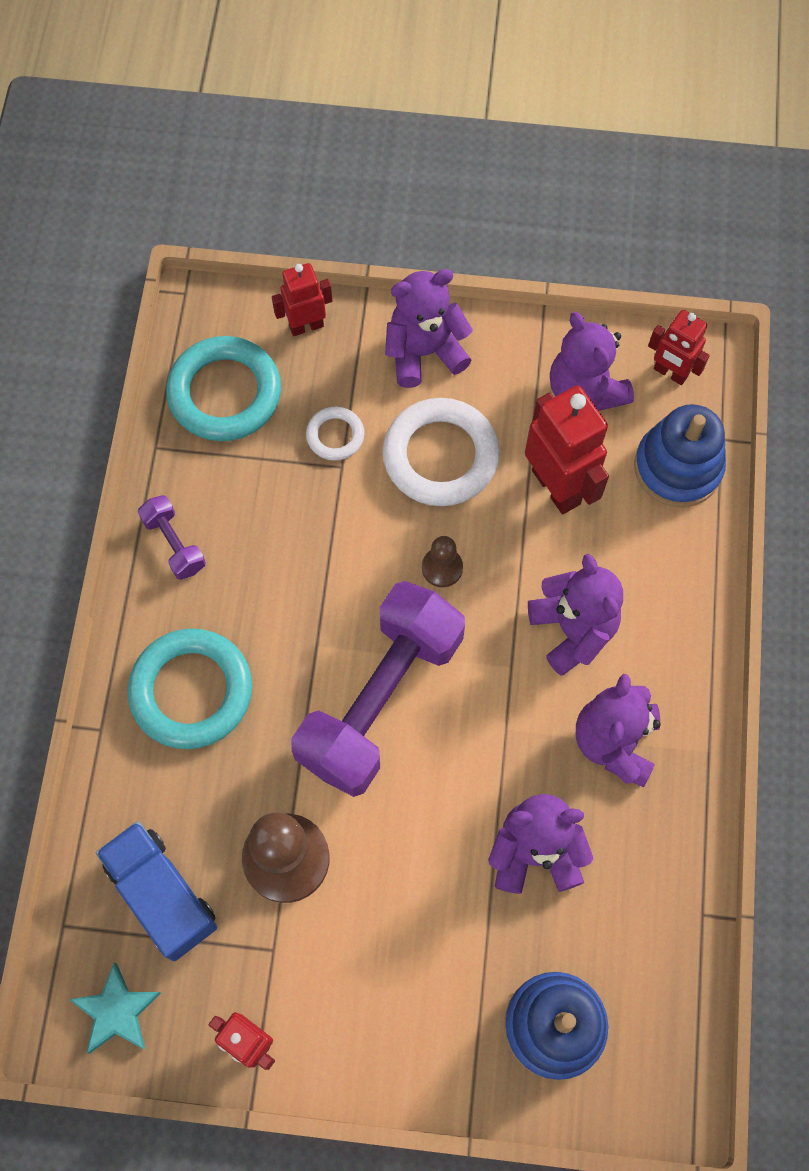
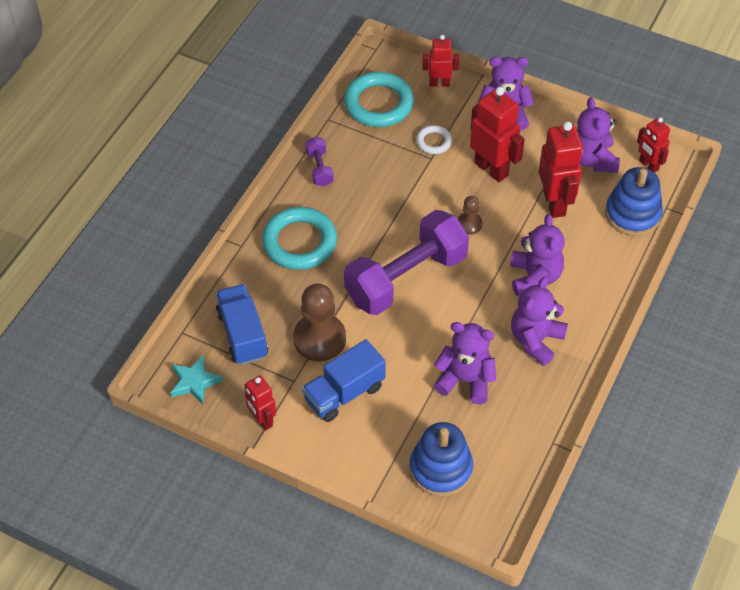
camera: 20 degrees right, 15 degrees down
white ring [383,398,500,506] -> red robot [470,87,525,182]
none -> blue truck [302,339,386,422]

